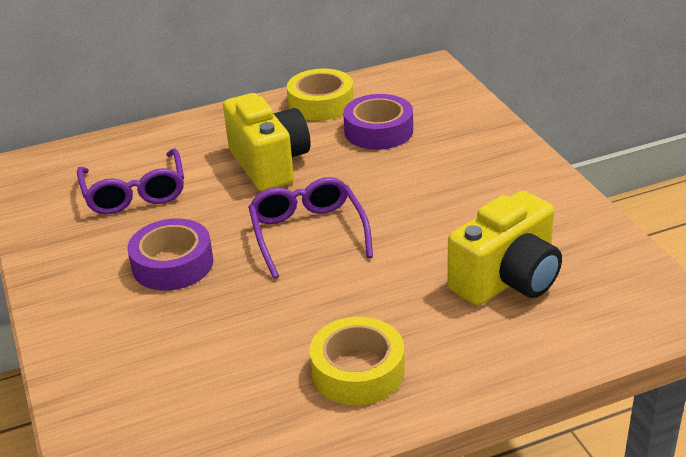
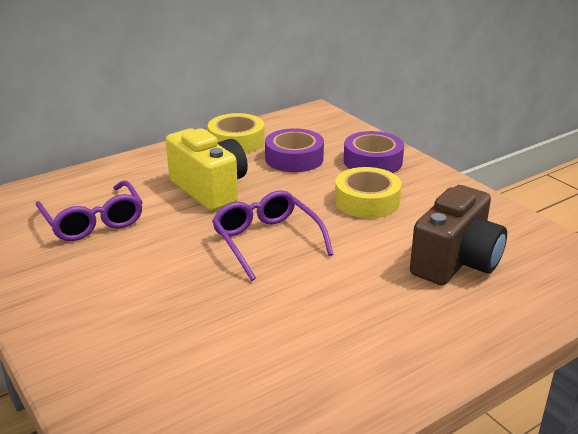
camera: 15 degrees left, 5 degrees down
purple tape [127,218,213,290] -> purple tape moved to [344,131,404,173]
yellow tape [309,317,405,405] -> yellow tape moved to [335,167,402,218]
yellow camera [447,191,562,306] -> brown camera [410,185,507,285]

